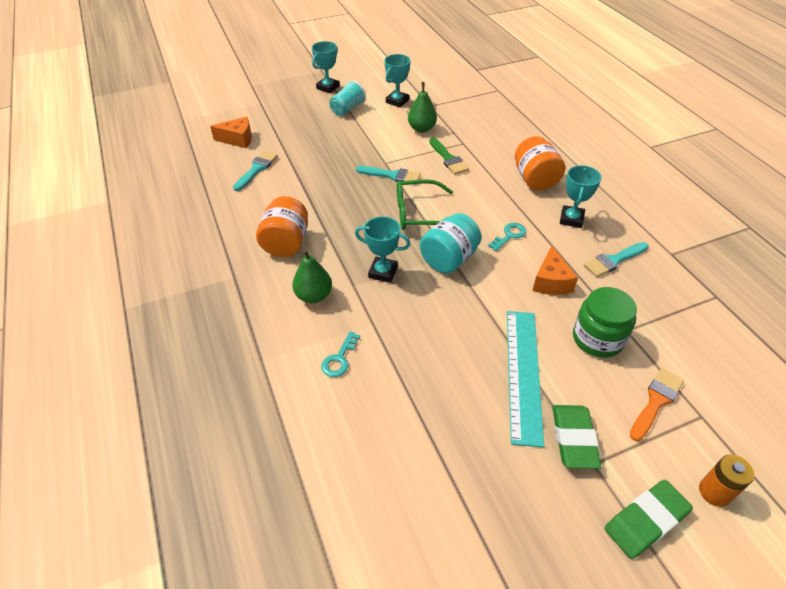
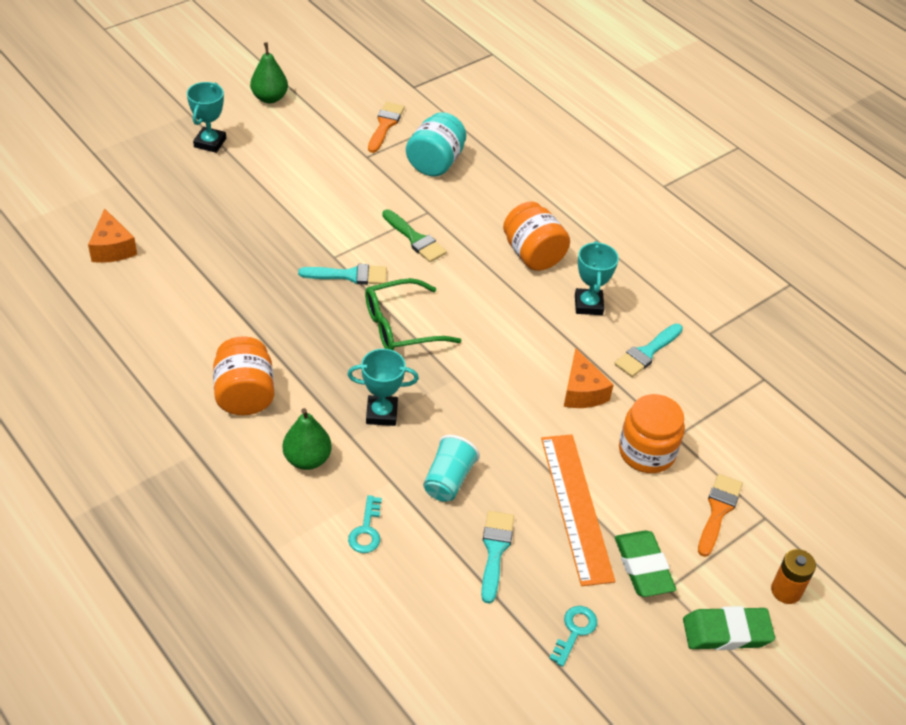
camera: 20 degrees left, 0 degrees up
orange cheese [210,117,252,148] -> orange cheese turned 90 degrees clockwise [88,209,137,263]
turquoise brush [233,151,278,191] -> turquoise brush moved to [481,511,514,604]
turquoise cup [329,80,366,116] -> turquoise cup moved to [423,435,480,502]
turquoise trophy [385,54,410,107] -> none
green pear [408,82,437,133] -> green pear moved to [250,42,288,103]
turquoise jar [420,213,482,274] -> turquoise jar moved to [406,112,466,177]
turquoise key [488,223,526,251] -> turquoise key moved to [549,606,597,667]
turquoise ruler [507,311,544,448] -> orange ruler [541,434,615,586]
green jar [573,287,637,358] -> orange jar [619,394,685,473]
green eraser [605,480,693,559] -> green eraser turned 45 degrees clockwise [683,606,775,650]
none -> orange brush [368,102,405,153]

